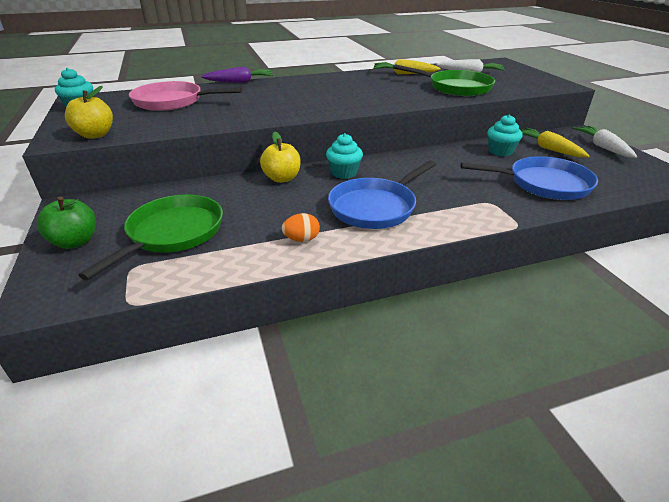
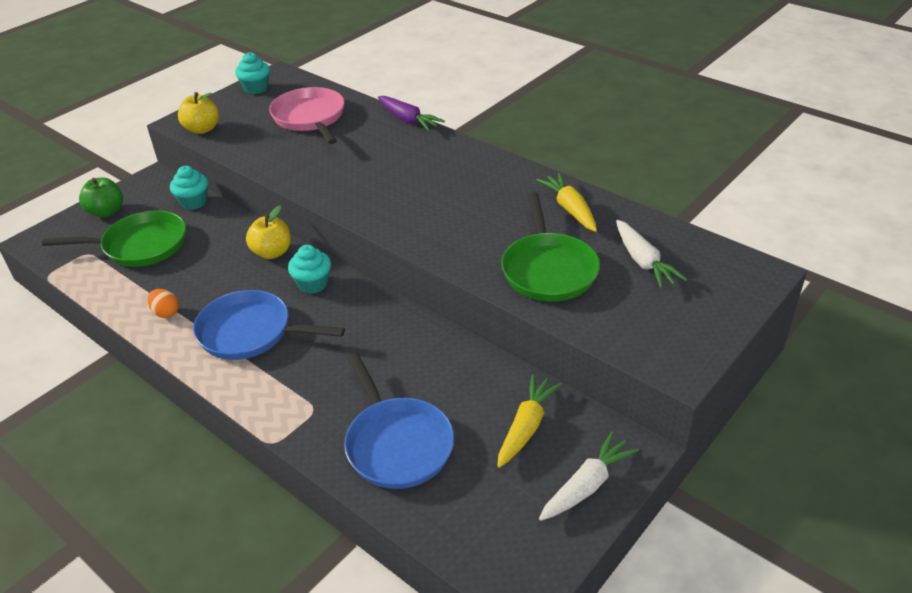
camera: 60 degrees right, 5 degrees up
turquoise cupcake [487,114,523,156] -> turquoise cupcake moved to [170,166,208,210]

